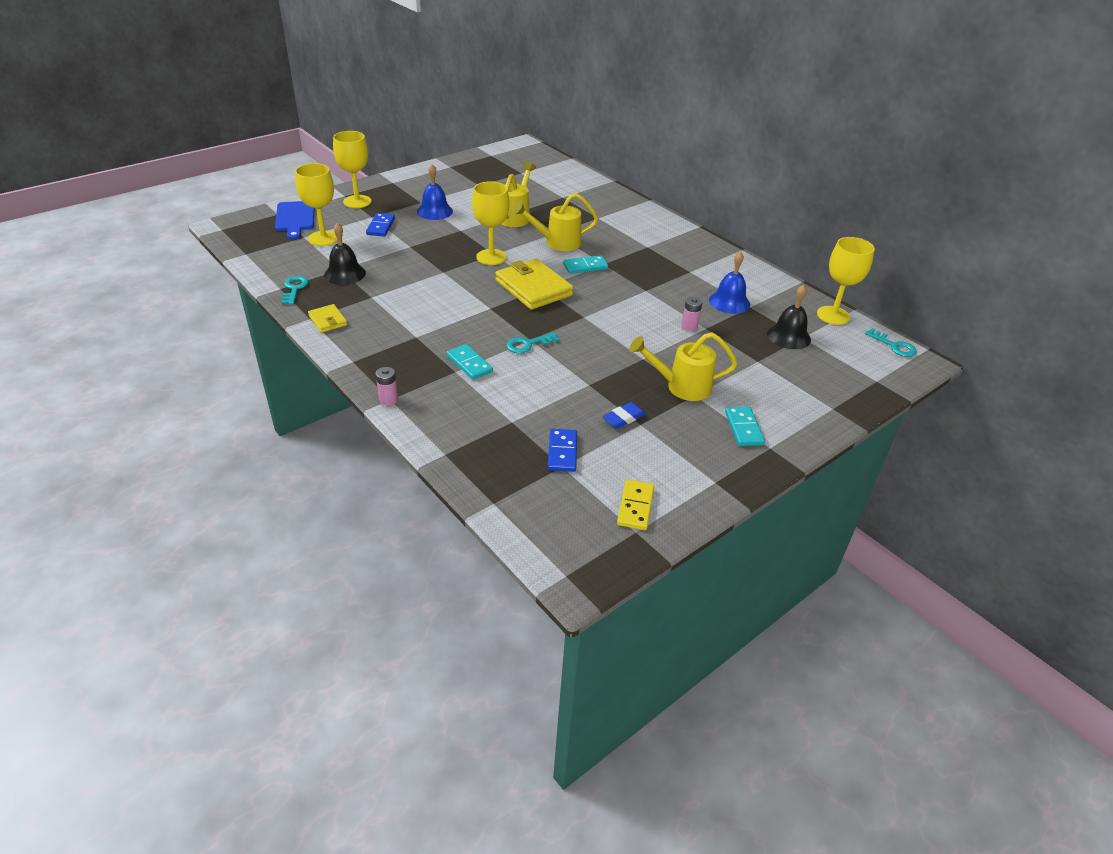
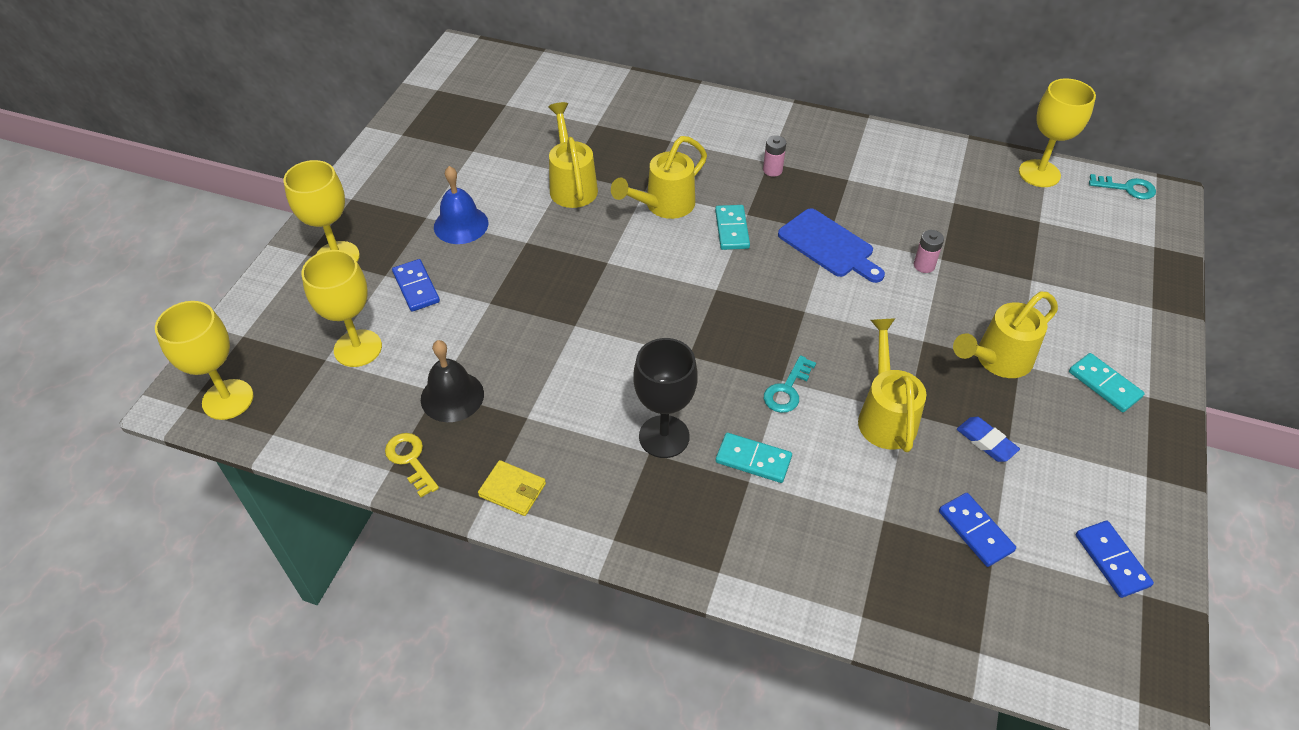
camera: 30 degrees left, 10 degrees up
blue cutting board [275,201,315,240] -> blue cutting board moved to [778,208,885,283]
turquoise key [281,276,309,305] -> yellow key [385,433,439,497]
pink battery [376,367,398,405] -> pink battery moved to [763,135,786,177]
yellow goblet [472,181,509,265] -> yellow goblet moved to [155,301,253,420]
yellow wallet [495,259,573,310] -> none
turquoise domino [563,256,608,274] -> turquoise domino turned 45 degrees counterclockwise [715,205,750,250]
blue eraser [602,402,646,429] -> blue eraser turned 60 degrees counterclockwise [957,417,1020,462]
yellow domino [617,479,655,530] -> blue domino [1076,521,1154,598]
blue bell [709,251,750,314] -> none
black bell [767,285,811,349] -> none
none -> black goblet [633,338,698,458]
none -> yellow watering can [858,318,926,452]

